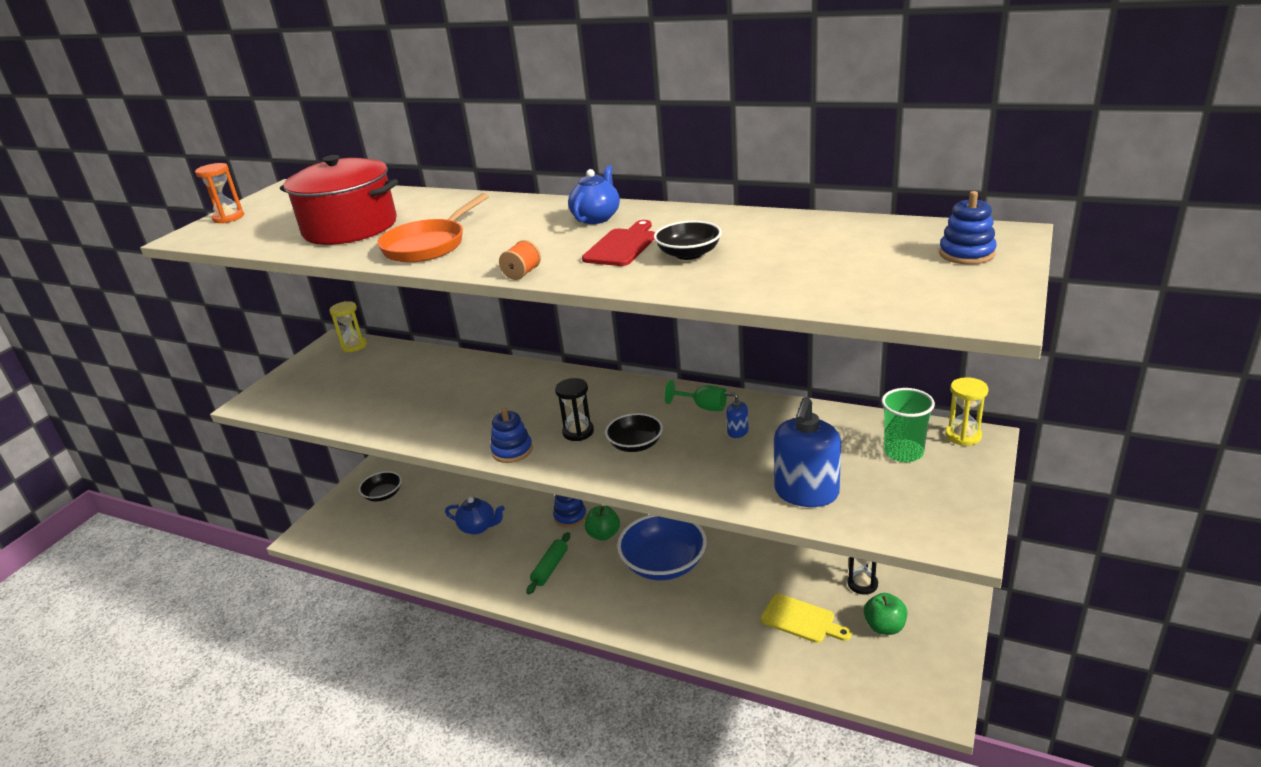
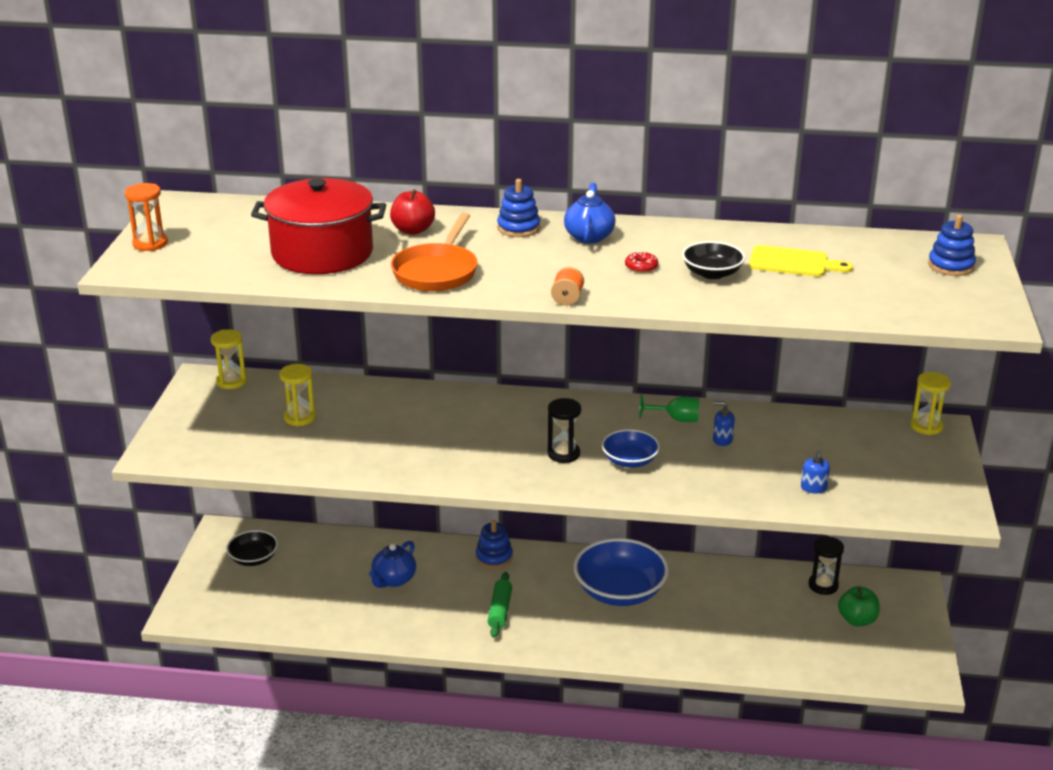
camera: 20 degrees left, 0 degrees up
blue teapot [445,497,505,534] -> blue teapot turned 120 degrees clockwise [369,541,416,588]
blue stacking toy [490,408,533,463] -> blue stacking toy moved to [497,179,540,237]
red cutting board [582,220,655,266] -> red donut [625,251,658,273]
green apple [584,505,620,541] -> none
black bowl [605,413,663,452] -> blue bowl [602,429,660,468]
yellow cutting board [761,594,852,643] -> yellow cutting board moved to [749,245,853,277]
blue soap dispenser [774,397,841,507] -> blue soap dispenser [801,450,830,494], size x0.44
green cup [881,388,935,462] -> none
none -> yellow hourglass [279,364,316,426]
none -> red apple [390,189,435,235]

